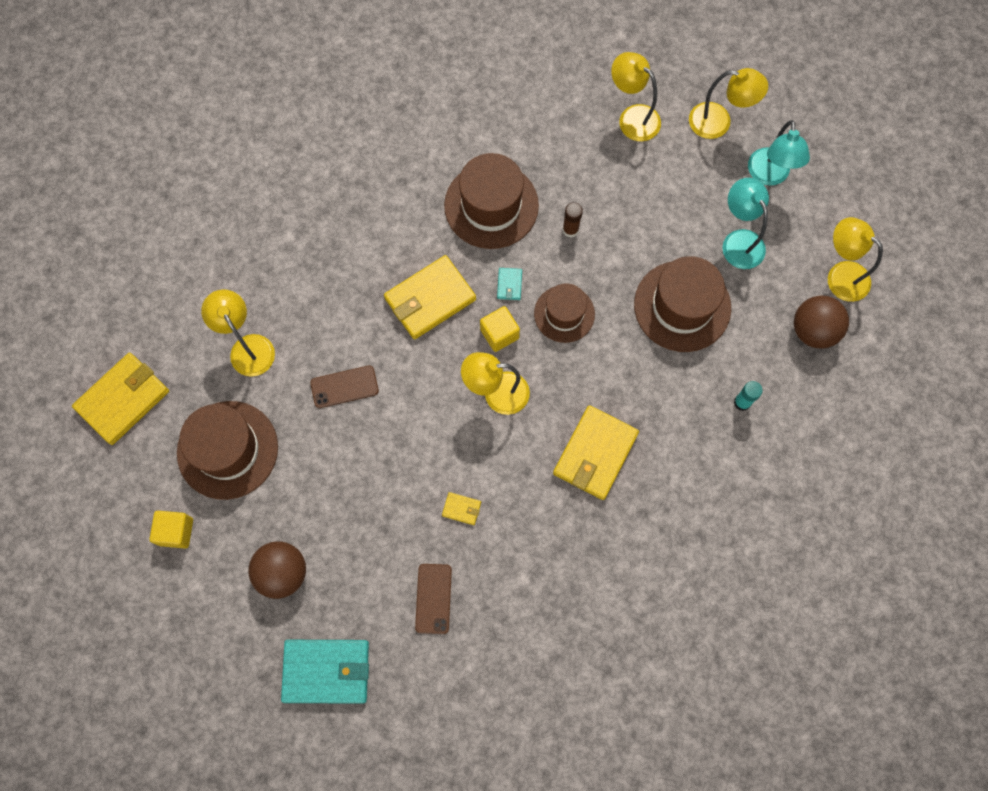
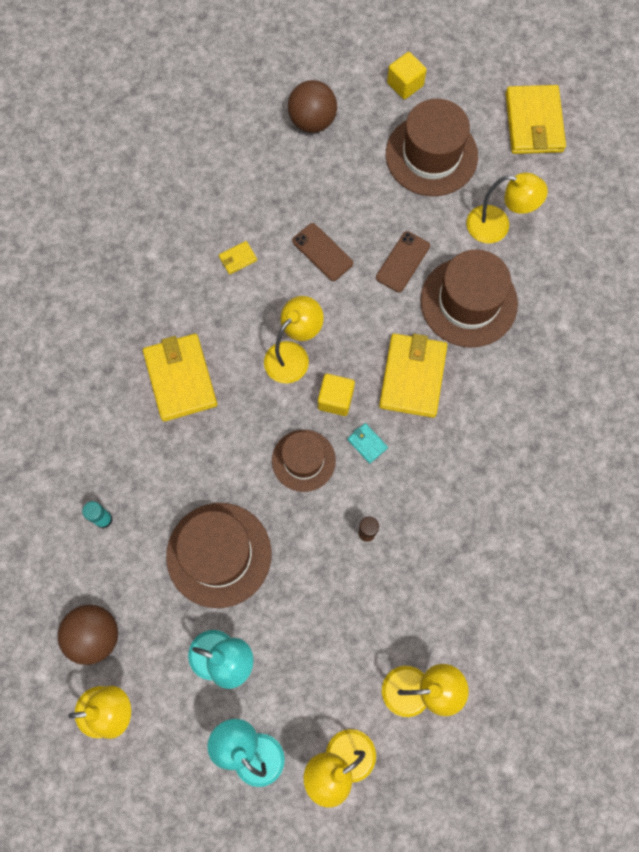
camera: 135 degrees right, 0 degrees up
turquoise wallet [281,640,369,704] -> none
brown phone [415,564,452,634] -> brown phone moved to [292,223,353,281]
brown hat [444,153,539,249] -> brown hat moved to [420,250,518,347]

